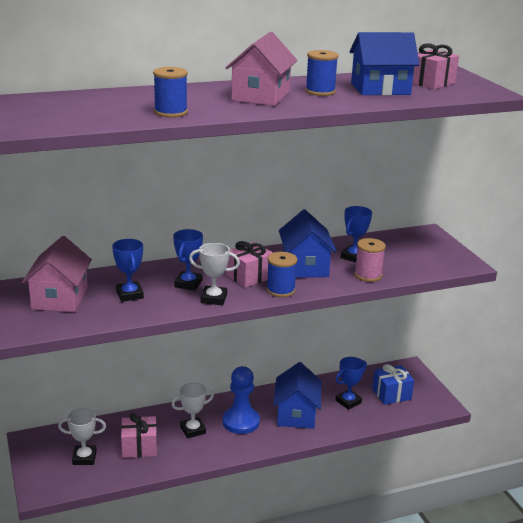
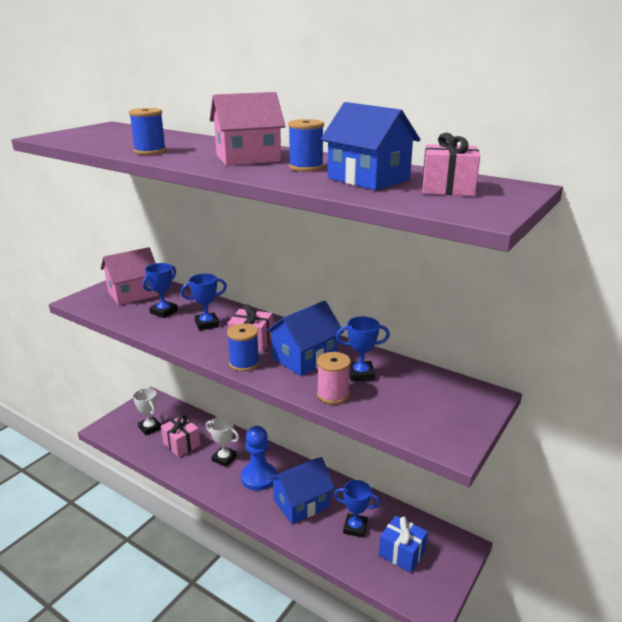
camera: 55 degrees right, 0 degrees up
white trophy [189,243,240,305] -> none

